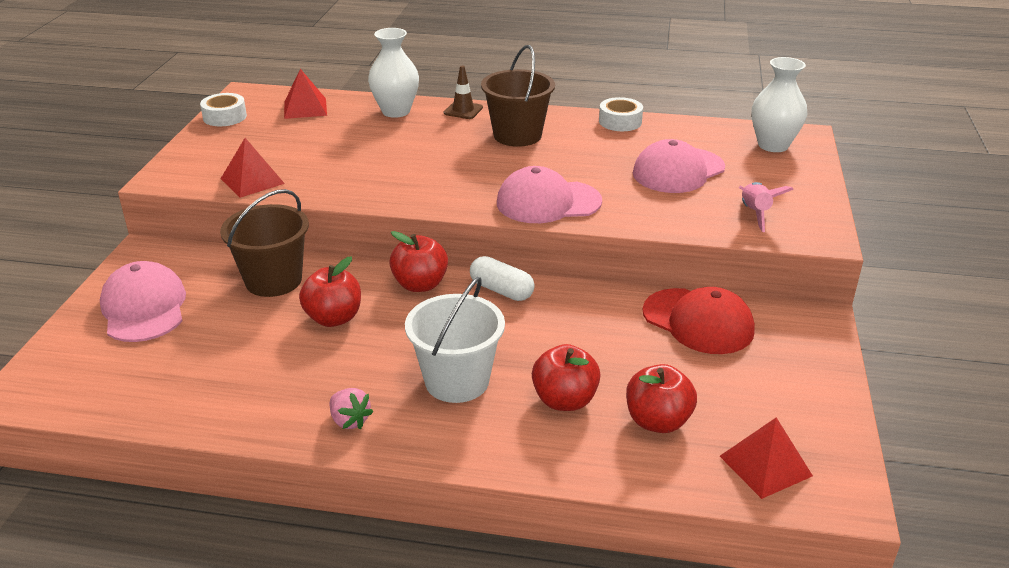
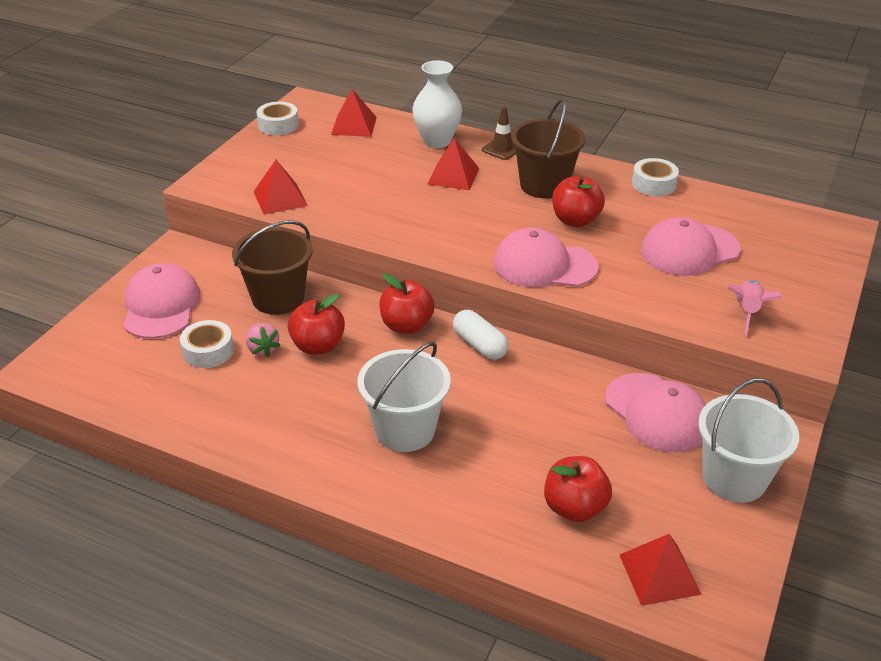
camera: 15 degrees right, 5 degrees up
pink strawberry [330,388,373,429] -> pink strawberry moved to [246,323,280,357]
red apple [532,344,601,411] -> red apple moved to [552,176,605,227]
red cap [643,287,755,354] -> pink cap [605,373,706,452]
white vase [752,57,807,152] -> none
none -> white tape [180,320,234,368]
none -> red pyramid [427,138,479,190]
none -> white bucket [698,378,799,503]

